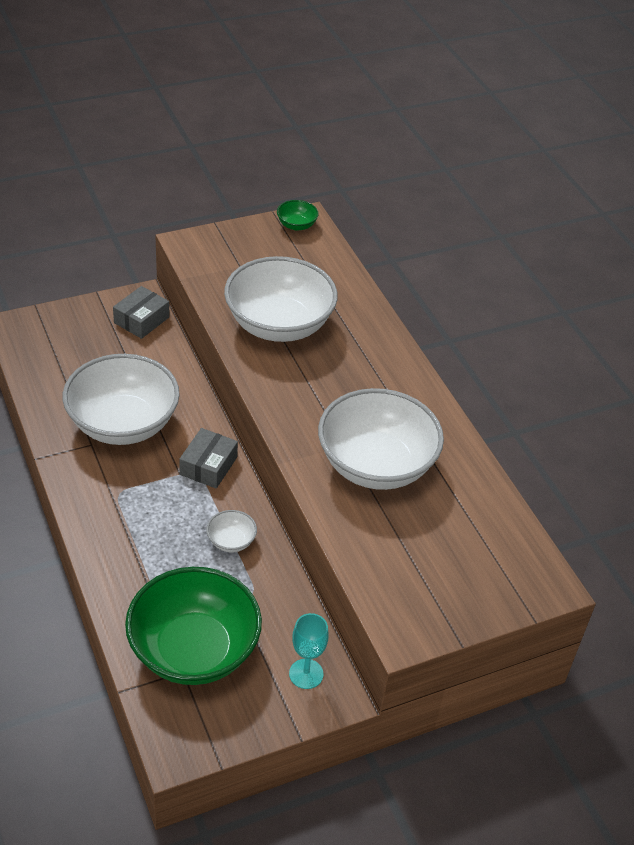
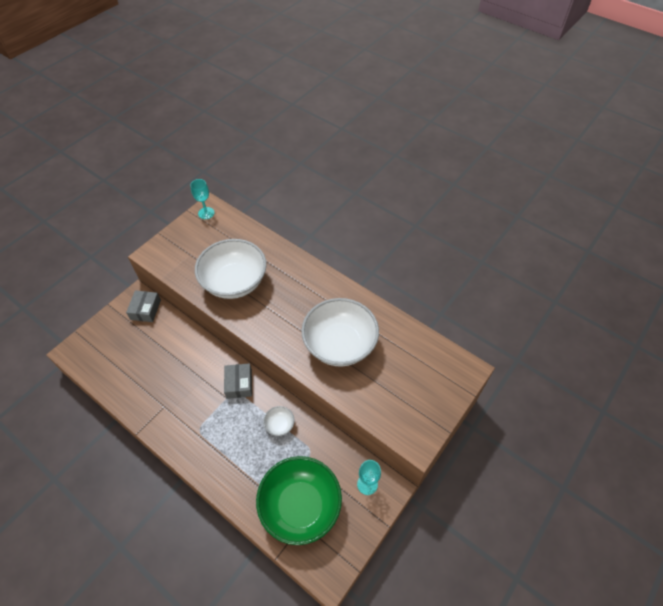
camera: 25 degrees left, 10 degrees up
white bowl [63,354,180,445] -> none
green bowl [277,200,319,231] -> turquoise goblet [190,179,215,219]

